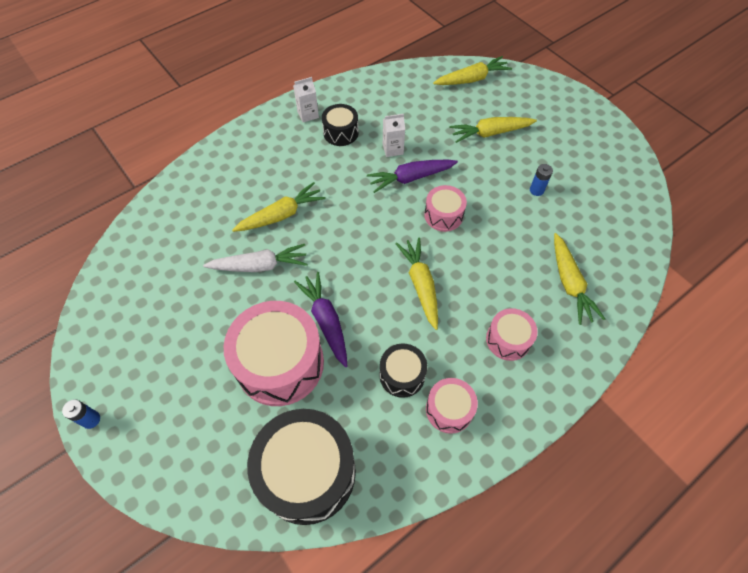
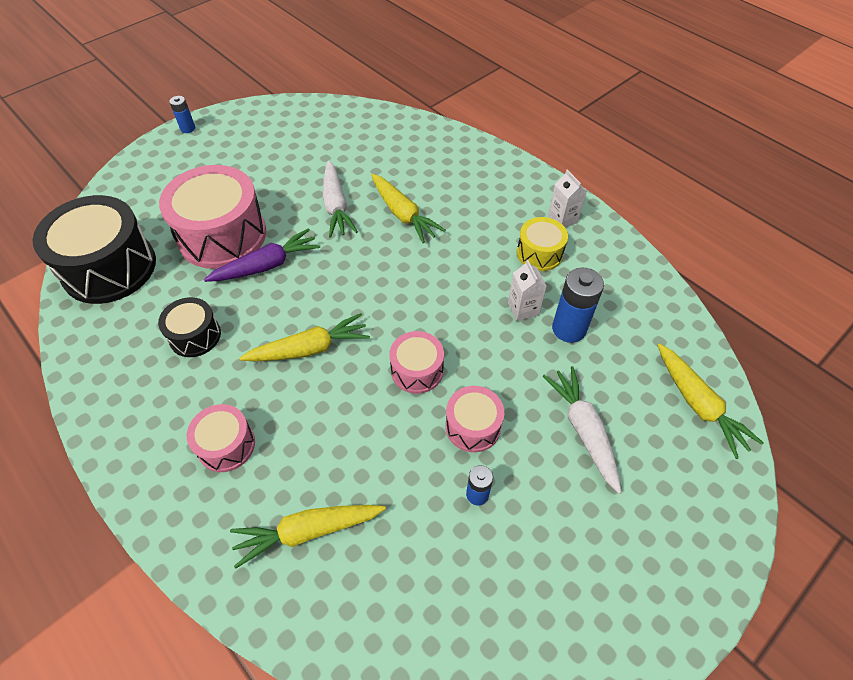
camera: 85 degrees right, 5 degrees down
black drum [322,104,359,146] -> yellow drum [517,217,568,271]
purple carrot [367,159,458,193] -> none
pink drum [426,378,478,434] -> pink drum moved to [446,386,504,452]
yellow carrot [450,117,537,143] -> white carrot [543,366,622,494]
none -> blue battery [552,267,604,343]

